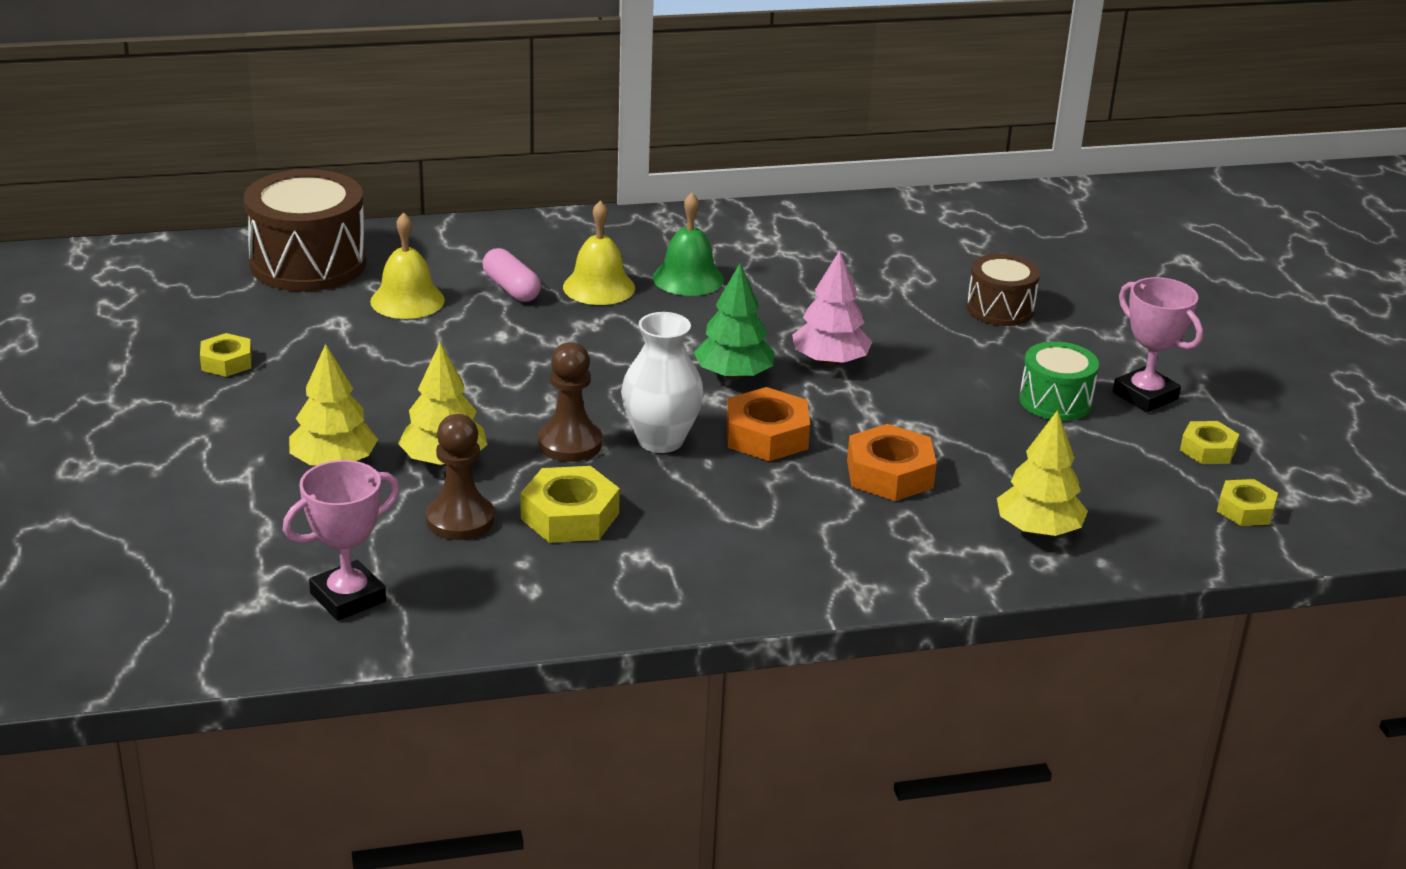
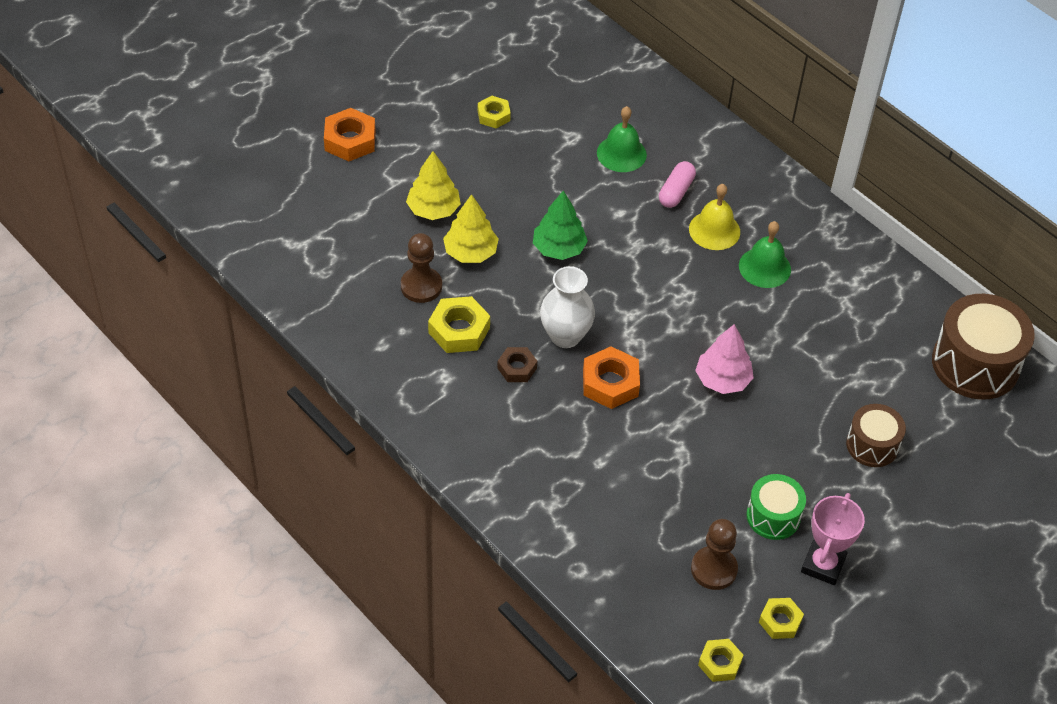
camera: 60 degrees right, 20 degrees up
brown drum [244,169,366,291] -> brown drum moved to [932,294,1035,400]
pink trophy [283,460,400,621] -> none
yellow bell [370,212,445,319] -> green bell [597,106,647,172]
brown pawn [538,342,602,462] -> brown pawn moved to [691,519,738,590]
green tree [693,263,775,380] -> green tree moved to [533,190,588,260]
orange nut [847,424,937,501] -> orange nut moved to [324,108,376,161]
yellow tree [997,410,1088,536] -> none
none -> brown nut [497,347,537,382]

